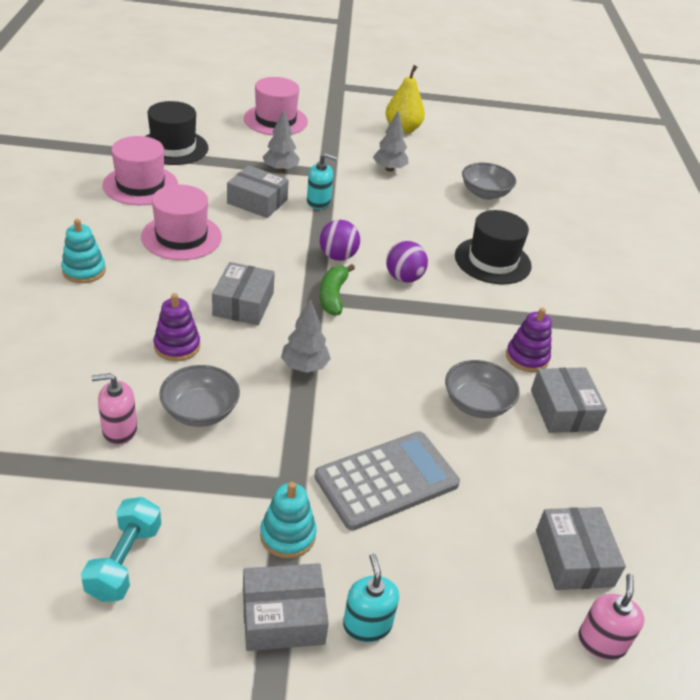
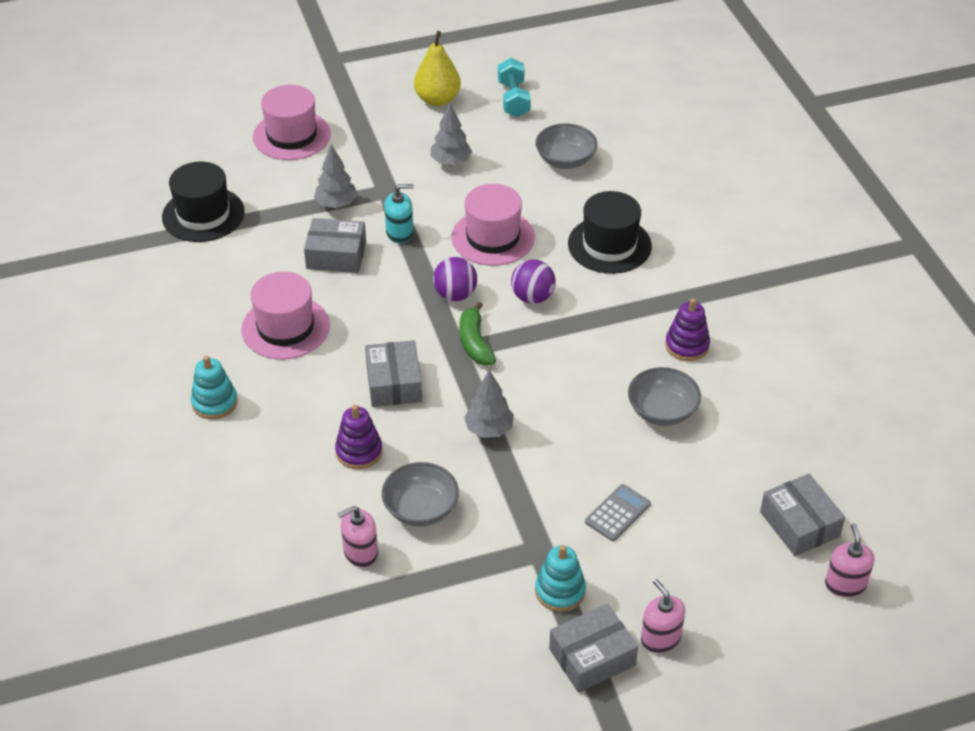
camera: 15 degrees left, 5 degrees up
turquoise dumbbell [81,497,161,602] -> turquoise dumbbell moved to [498,58,531,117]
pink hat [102,136,178,205] -> pink hat moved to [452,184,535,266]
grey calculator [314,431,460,531] -> grey calculator [585,484,651,541], size x0.52
turquoise soap dispenser [343,554,399,642] -> pink soap dispenser [641,579,685,653]
grey box [531,367,607,433] -> none

